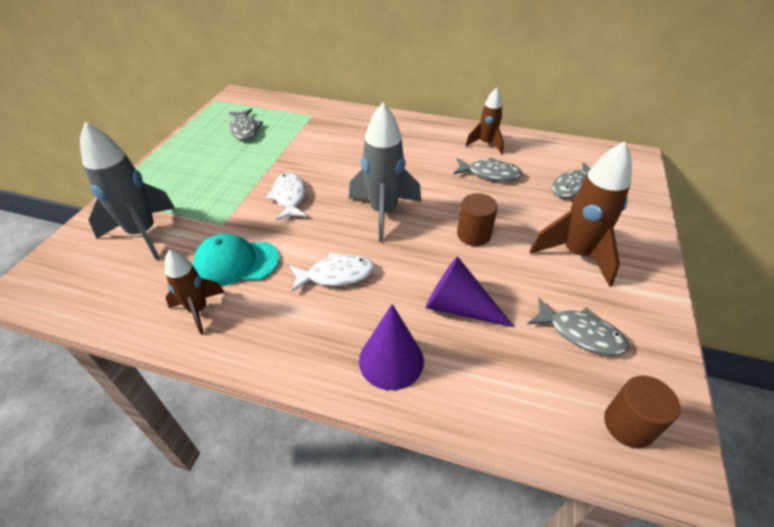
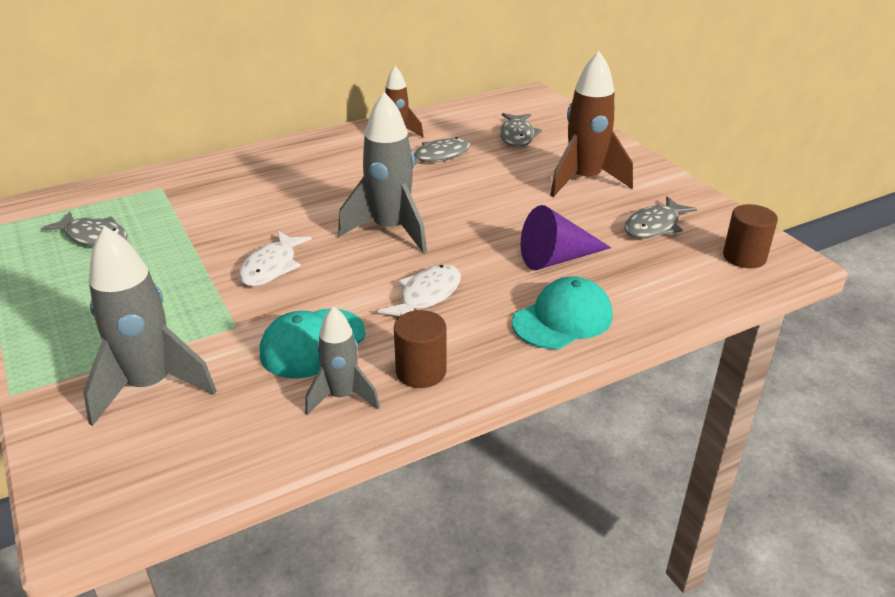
camera: 45 degrees left, 10 degrees down
brown rocket [165,250,225,335] -> grey rocket [305,306,380,415]
white fish [266,173,307,221] -> white fish turned 105 degrees counterclockwise [239,231,312,286]
purple cone [359,304,424,390] -> turquoise cap [512,277,613,349]
brown cylinder [457,193,498,246] -> brown cylinder moved to [394,310,446,388]
grey fish [527,298,629,355] -> grey fish turned 150 degrees clockwise [624,196,697,239]

